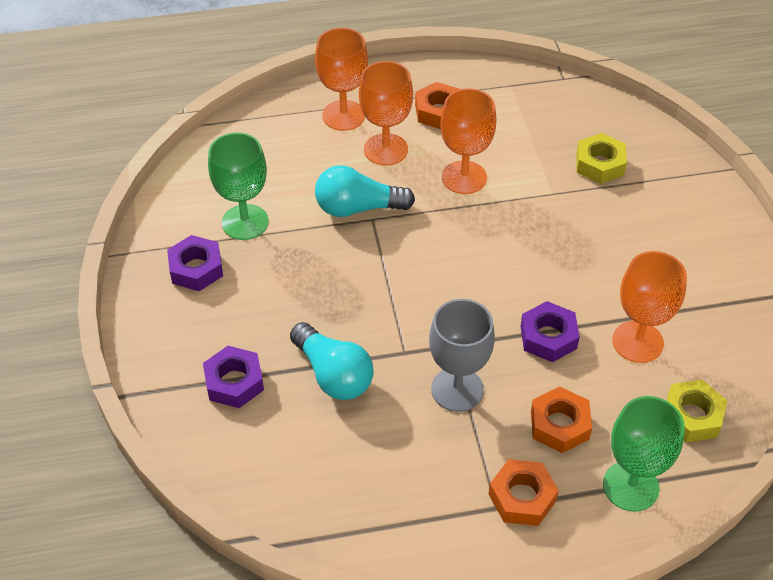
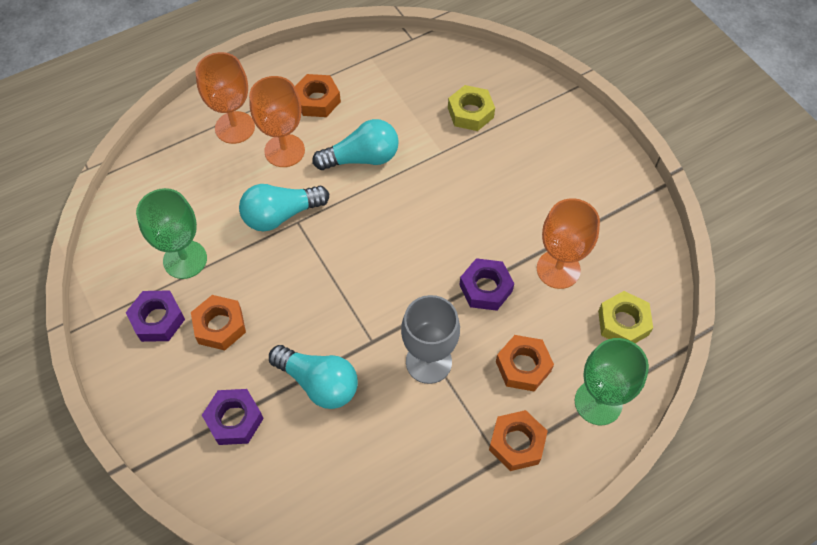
camera: 20 degrees left, 10 degrees up
orange goblet [440,88,496,194] -> turquoise light bulb [312,119,399,170]
none -> orange nut [191,295,246,350]

